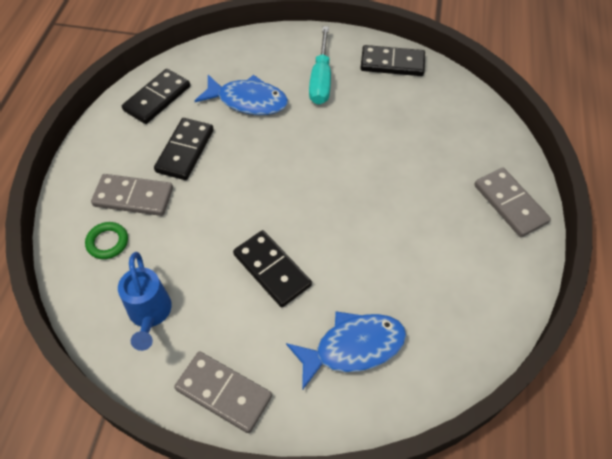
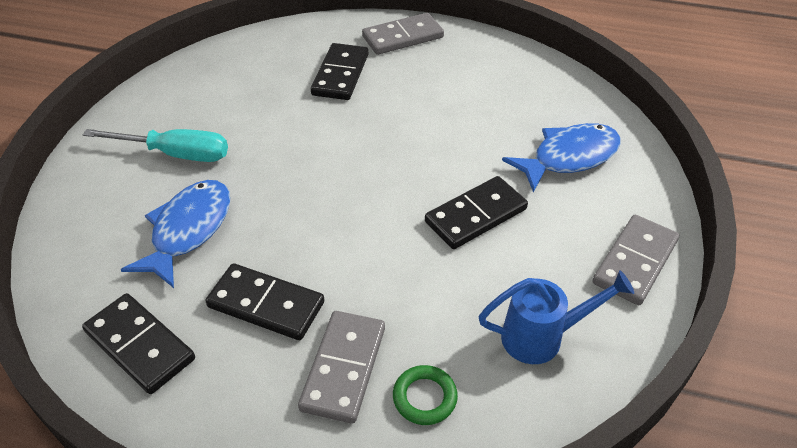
camera: 85 degrees left, 10 degrees down
blue fish [286,311,406,390] -> blue fish turned 75 degrees clockwise [502,123,621,193]
black domino [360,45,425,76] -> black domino moved to [311,43,368,100]

